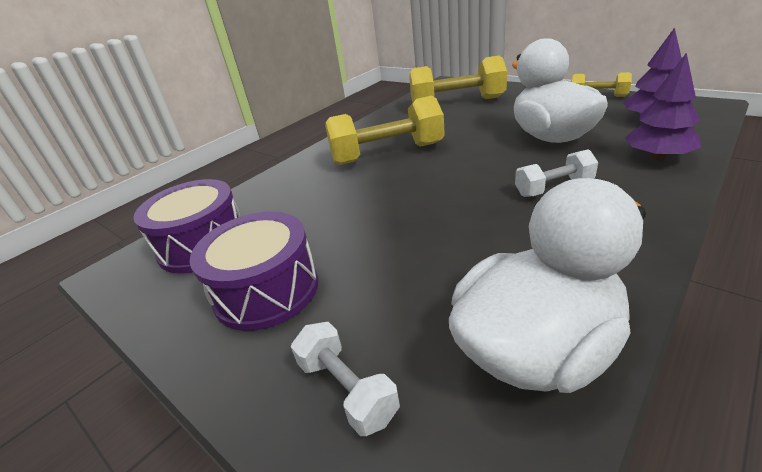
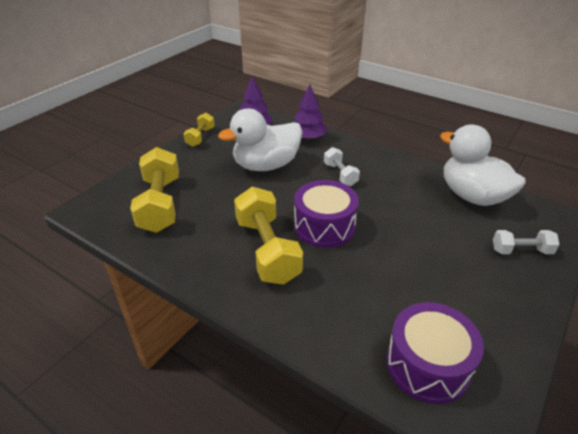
camera: 100 degrees left, 5 degrees up
purple drum [190,212,318,331] -> purple drum moved to [294,180,359,248]
white dumbbell [291,322,400,436] -> white dumbbell turned 45 degrees clockwise [493,230,560,254]

